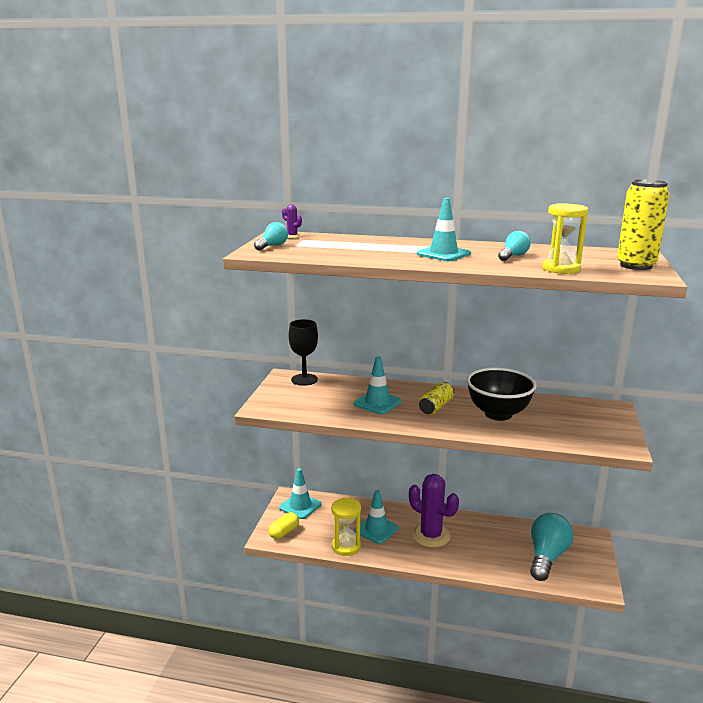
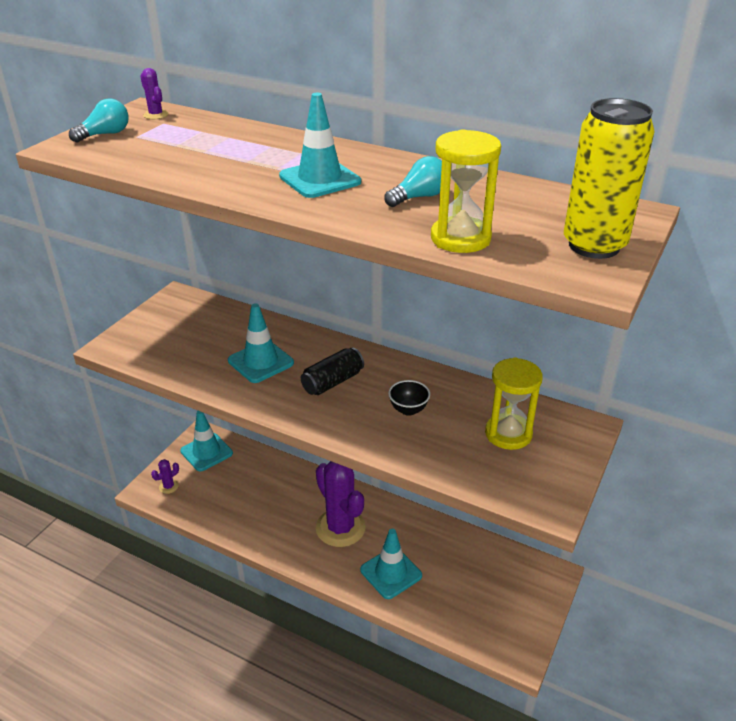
camera: 15 degrees right, 15 degrees up
yellow capsule [269,512,299,539] -> purple cactus [151,459,179,494]
black goblet [289,319,318,386] -> none
yellow hourglass [331,498,361,556] -> yellow hourglass moved to [485,357,543,450]
turquoise traffic cone [355,490,399,544] -> turquoise traffic cone moved to [360,529,422,599]
yellow can [419,382,454,415] -> black can [301,347,364,395]
black bowl [467,368,537,421] -> black bowl [388,380,430,416], size x0.43
turquoise light bulb [530,513,574,581] -> none

